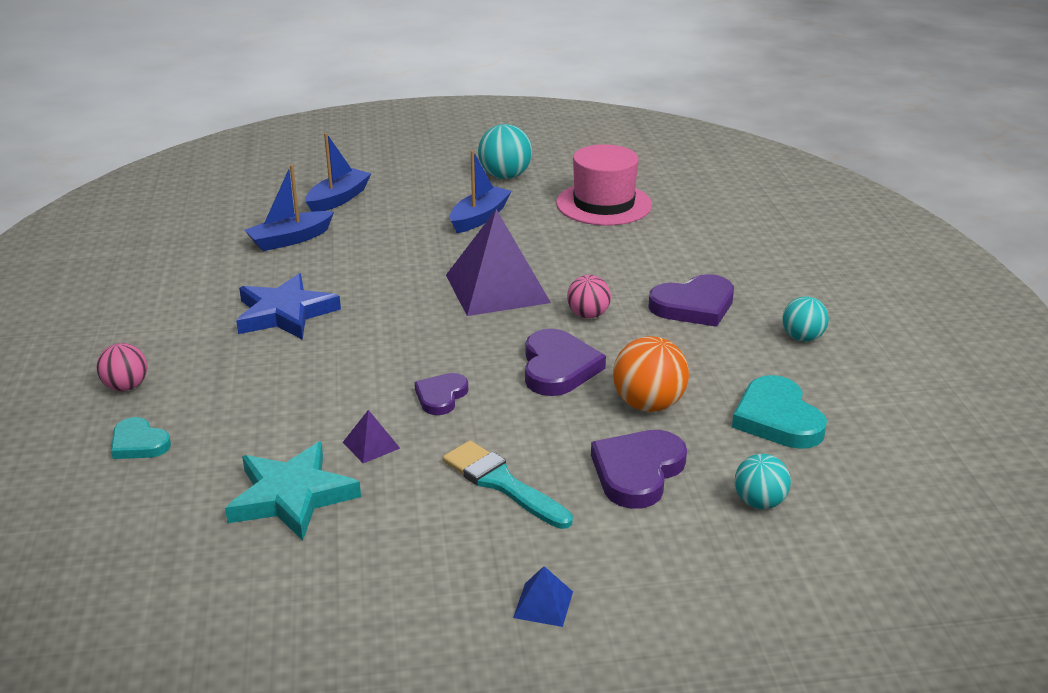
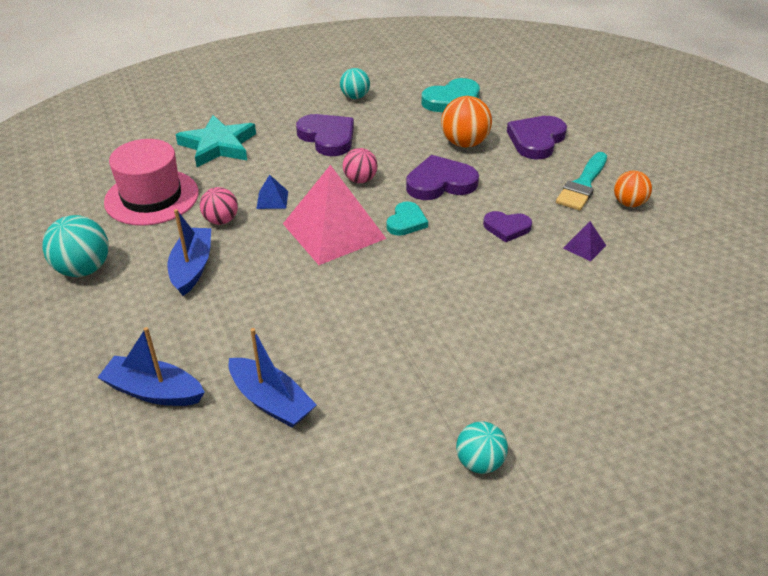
camera: 105 degrees left, 10 degrees up
pink ball [97,343,147,391] -> pink ball moved to [200,187,238,225]
turquoise heart [111,417,171,459] -> turquoise heart moved to [387,201,428,236]
turquoise star [225,442,361,541] -> turquoise star moved to [176,115,256,167]
blue star [236,273,341,340] -> none
purple pyramid [446,209,551,316] -> pink pyramid [283,165,386,265]
blue boat [450,150,512,233] -> blue boat turned 75 degrees clockwise [168,209,211,296]
blue pyramid [513,566,573,627] -> blue pyramid moved to [256,175,288,209]
purple heart [591,430,687,509] -> purple heart turned 105 degrees clockwise [507,116,567,159]
turquoise ball [735,454,791,509] -> turquoise ball moved to [456,421,508,474]
none -> orange ball [614,171,652,207]

